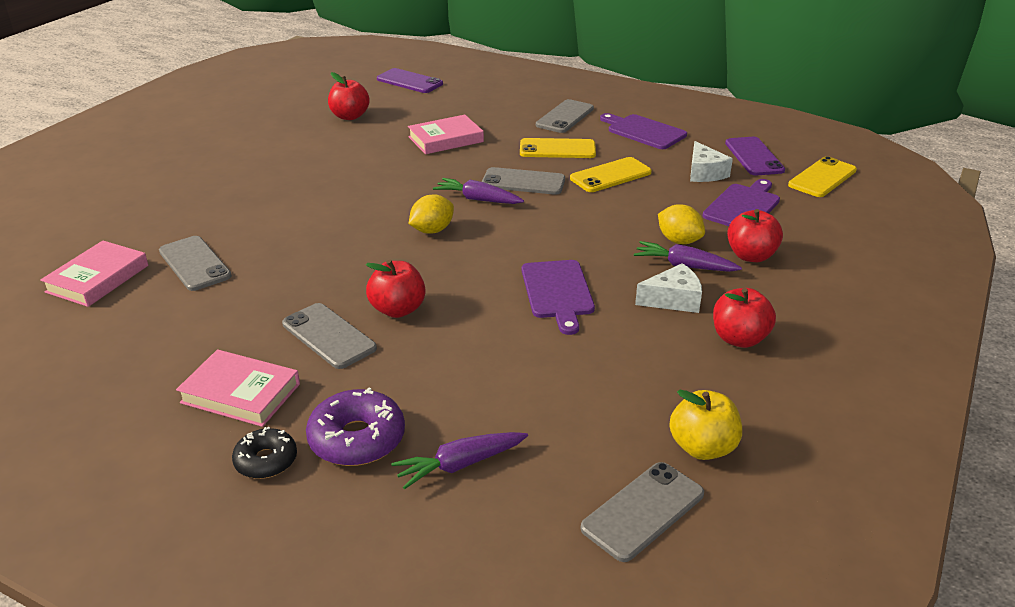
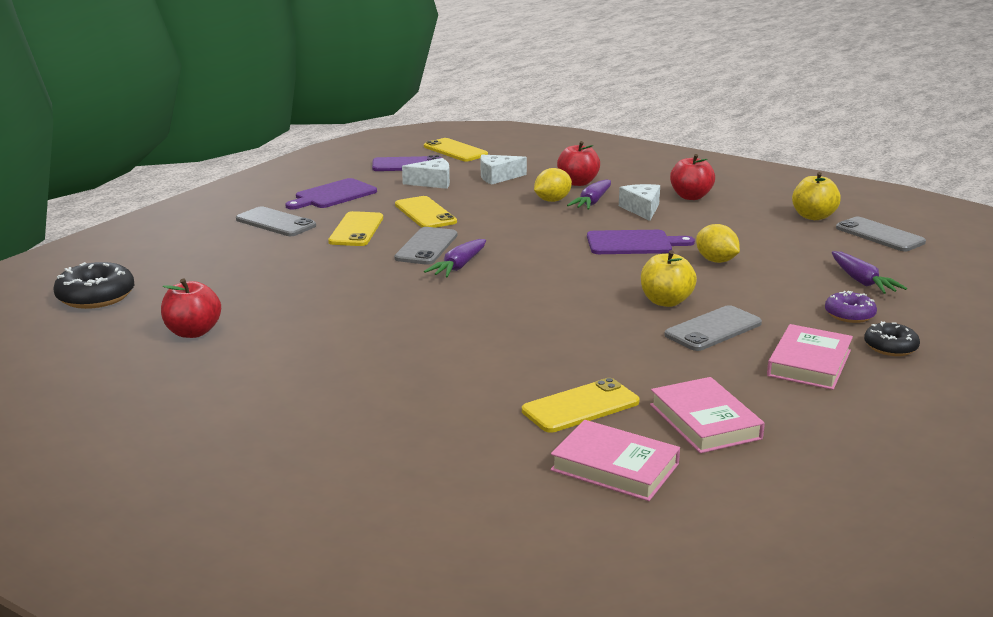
camera: 85 degrees left, 10 degrees down
grey phone [159,236,232,291] -> yellow phone [522,378,640,433]
purple donut [306,387,405,466] -> purple donut [825,291,877,323], size x0.63
red apple [366,260,426,318] -> yellow apple [641,250,697,307]
purple phone [377,68,443,93] -> black donut [53,262,134,309]
pink book [408,115,484,154] -> pink book moved to [650,377,765,453]
yellow lemon [409,195,454,234] -> yellow lemon moved to [696,224,740,263]
purple cutting board [702,179,780,226] -> white cheese [481,155,527,185]

